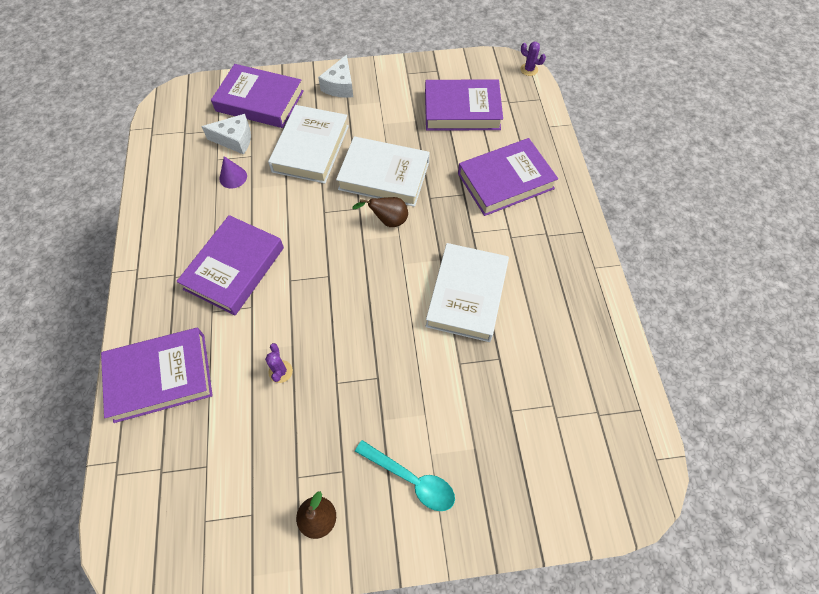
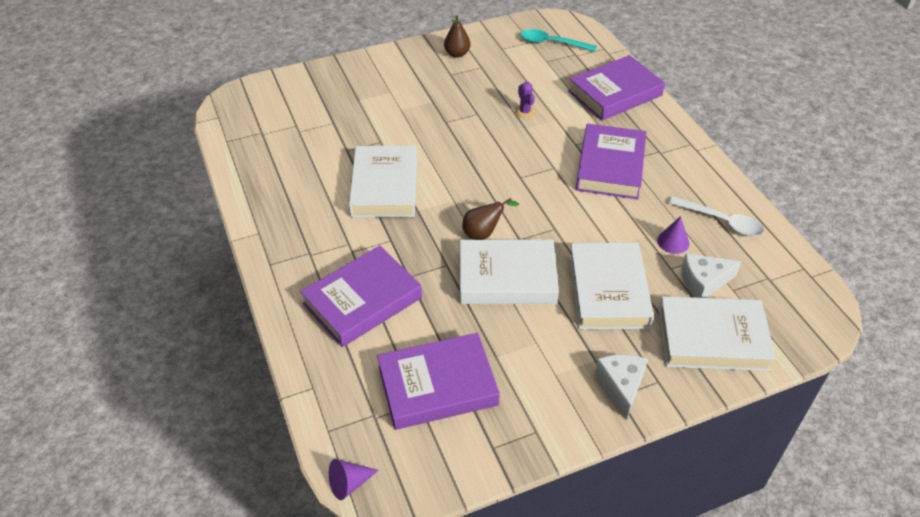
camera: 165 degrees right, 15 degrees down
purple book [211,64,304,128] -> white book [658,296,776,371]
turquoise spoon [355,440,455,511] -> turquoise spoon moved to [521,29,597,52]
purple cactus [520,42,546,76] -> purple cone [329,459,379,500]
none -> white spoon [669,196,764,236]

